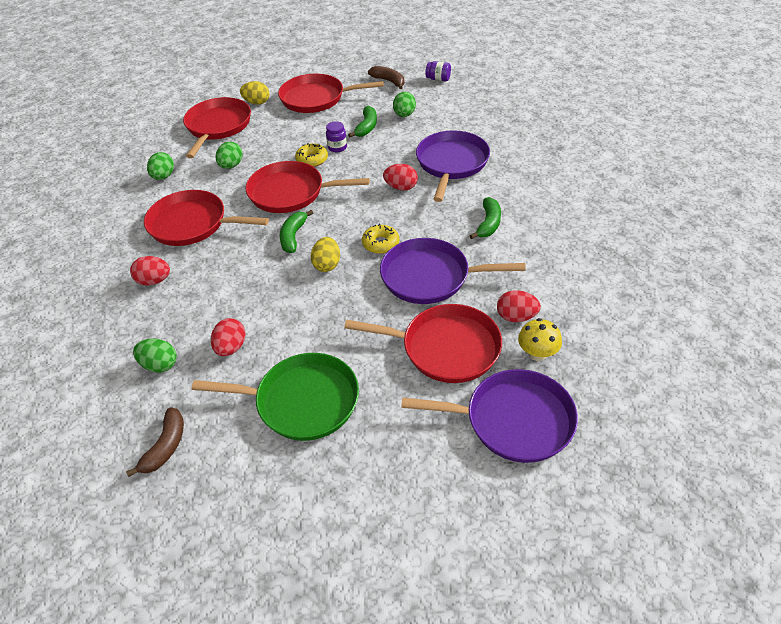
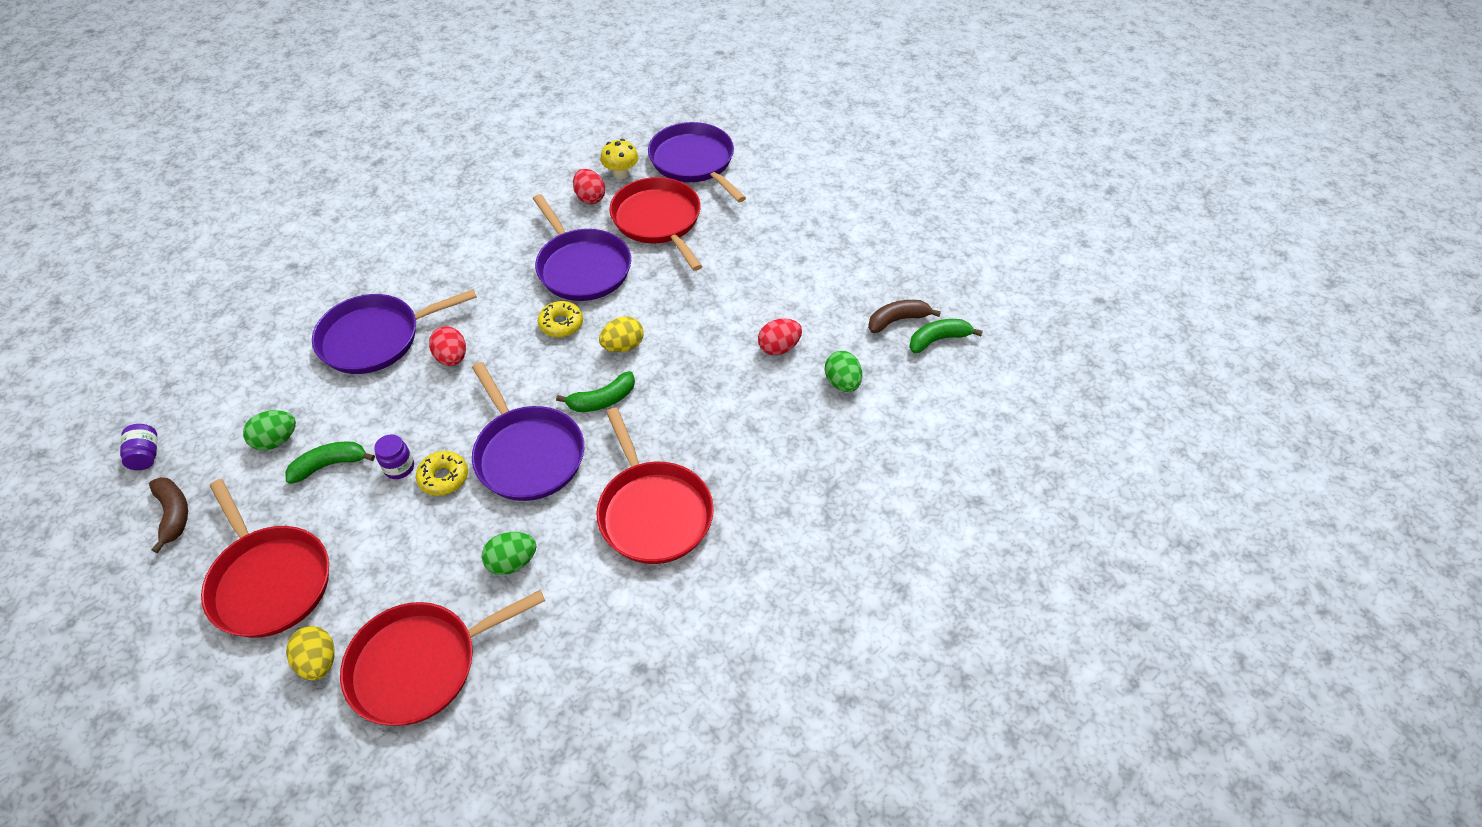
camera: 130 degrees left, 5 degrees up
red egg [130,256,170,286] -> none
green egg [147,152,174,180] -> none
green pan [192,353,359,441] -> none
red pan [246,161,370,213] -> purple pan [472,362,584,501]
brown banana [368,66,404,89] -> brown banana turned 150 degrees clockwise [149,477,188,553]
green banana [470,197,501,239] -> green banana moved to [909,319,983,353]

